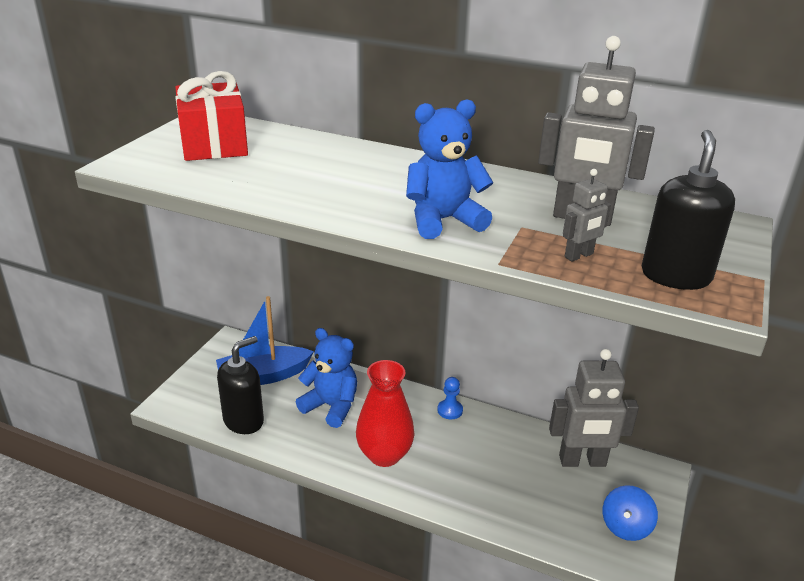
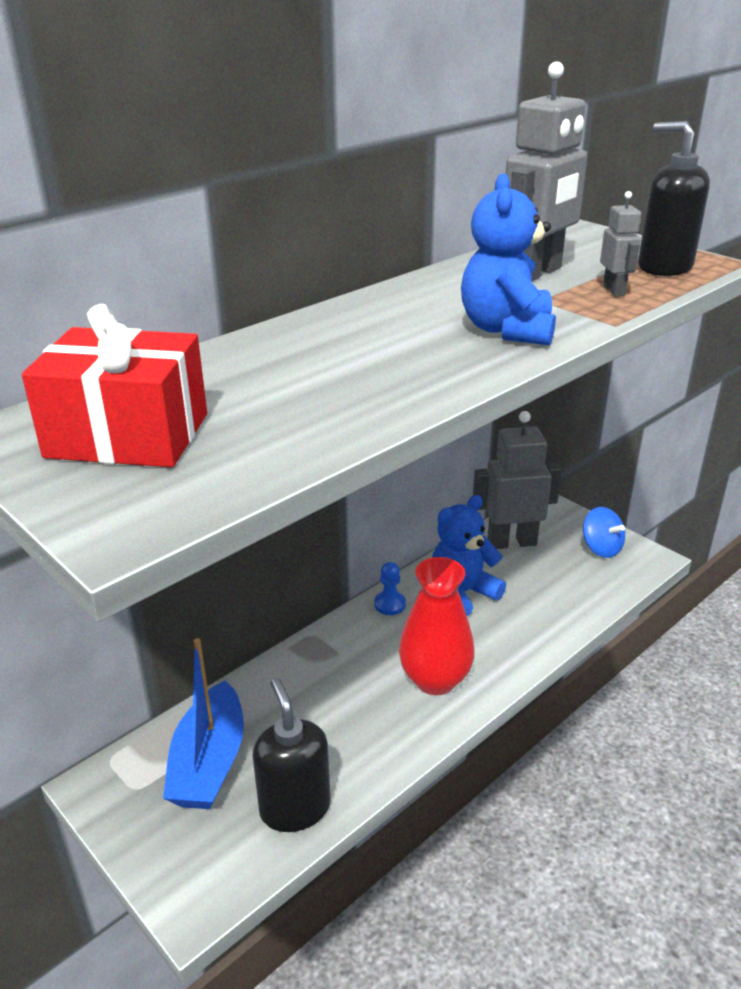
camera: 65 degrees left, 0 degrees up
blue teddy bear [296,328,357,428] -> blue teddy bear moved to [432,495,506,616]
grey robot [549,349,639,467] -> grey robot turned 120 degrees counterclockwise [473,411,562,549]

